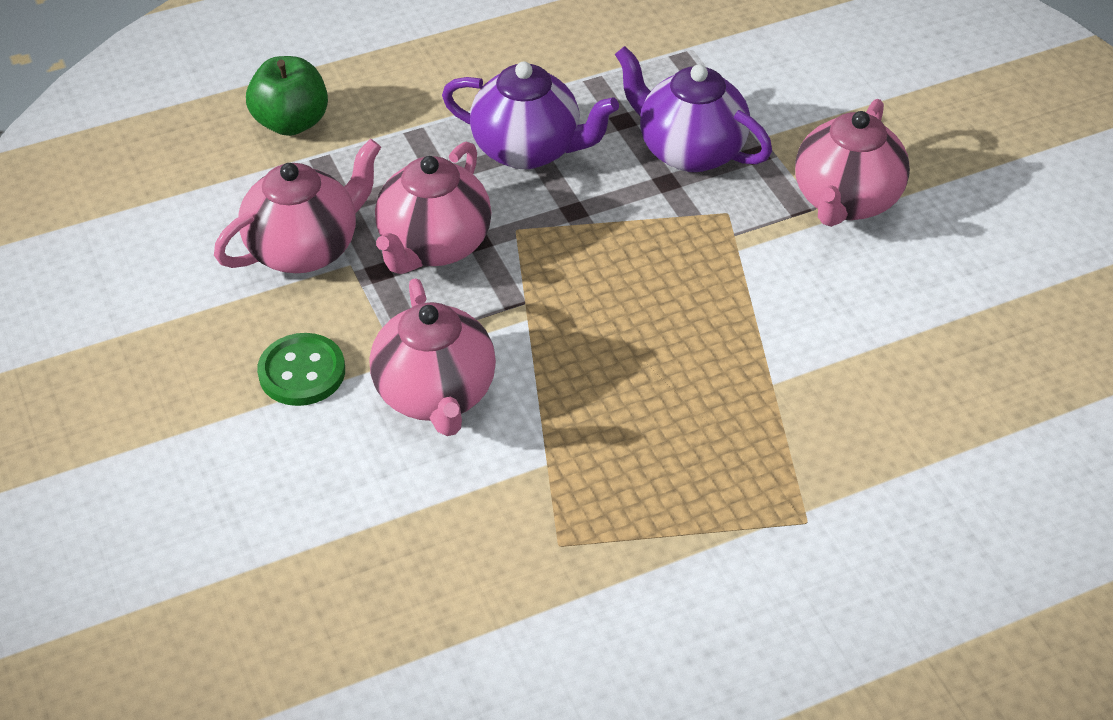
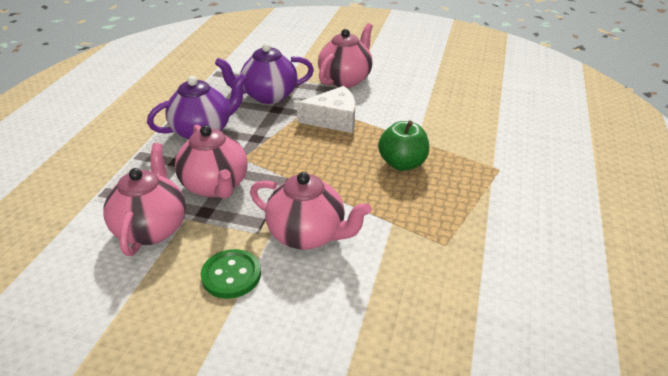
camera: 50 degrees left, 10 degrees down
green apple [246,56,328,136] -> green apple moved to [378,120,429,171]
pink teapot [795,99,910,227] -> pink teapot turned 120 degrees counterclockwise [318,23,373,88]
none -> white cheese [297,86,355,133]

